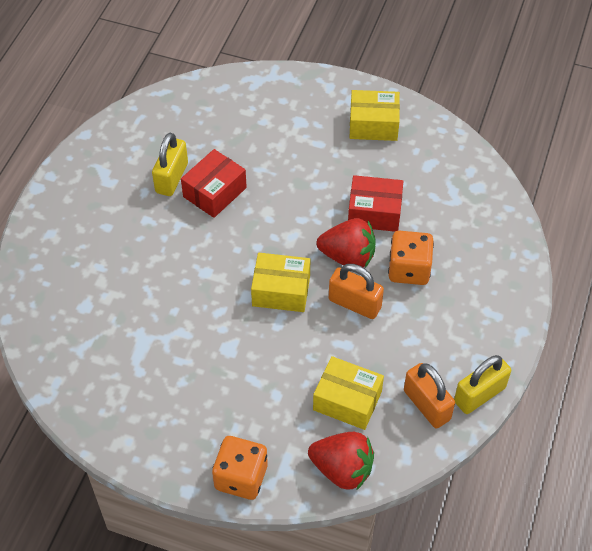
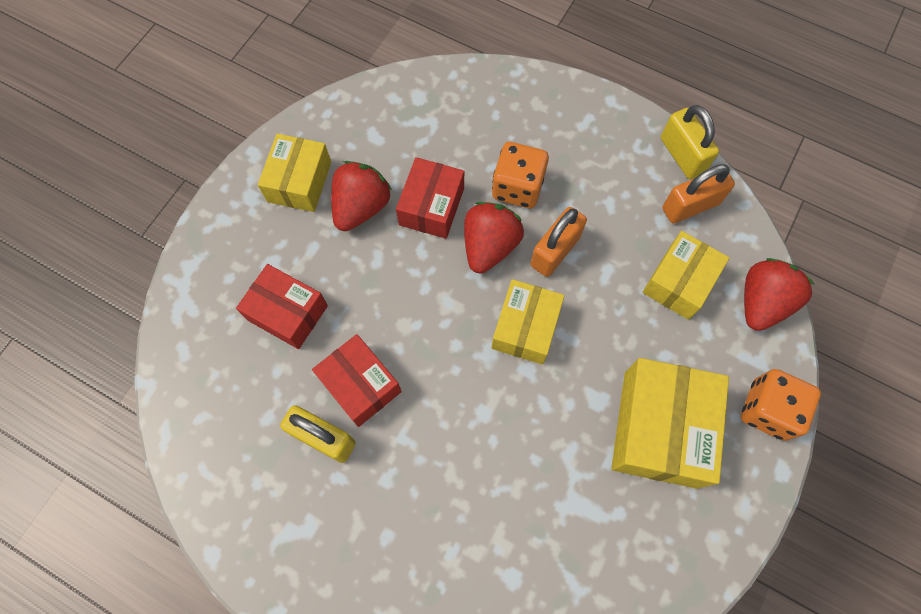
camera: 80 degrees left, 15 degrees up
none -> red box [236,264,328,349]
none -> red strawberry [331,161,392,231]
none -> yellow box [611,358,729,489]

